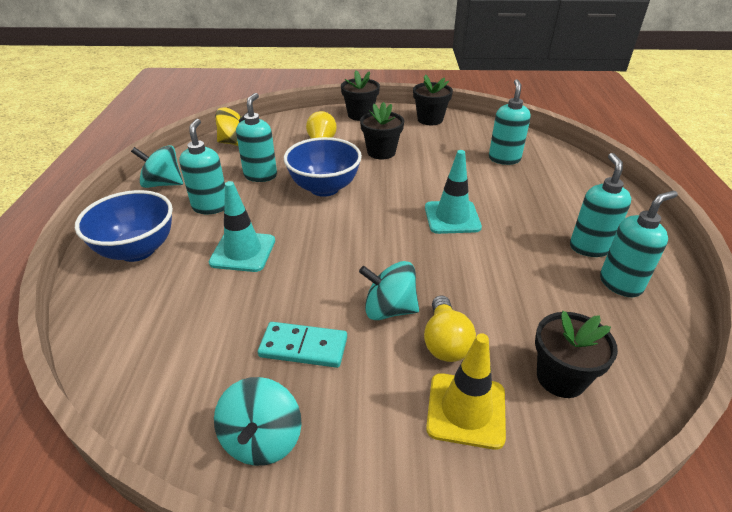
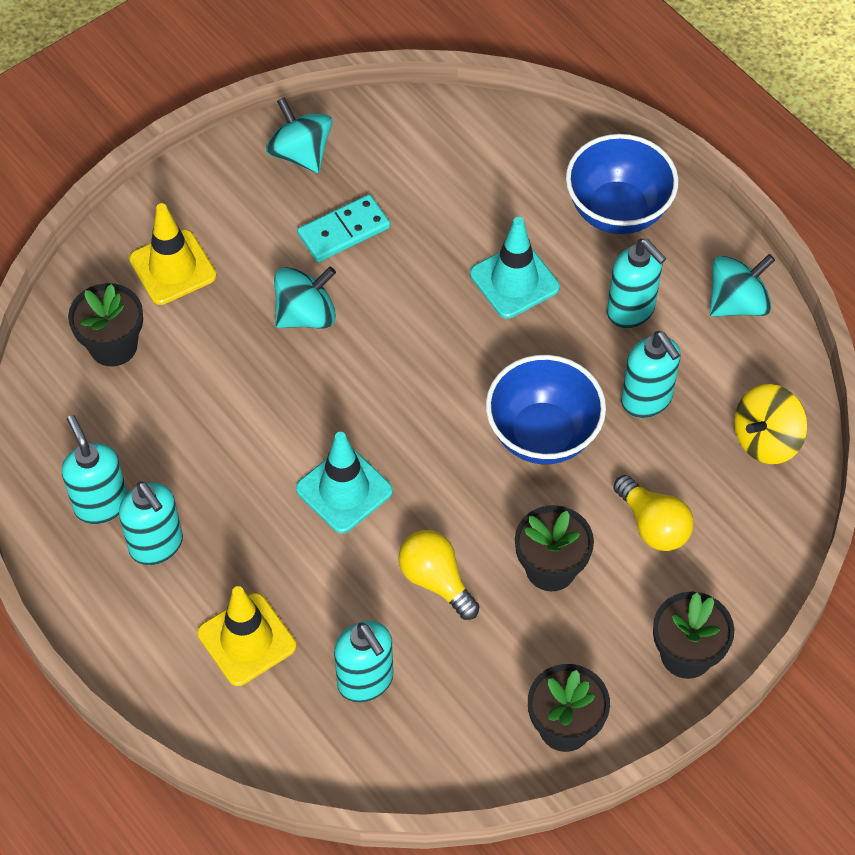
camera: 140 degrees right, 20 degrees up
yellow light bulb [424,295,476,362] -> yellow light bulb moved to [398,530,480,620]
turquoise soap dispenser [600,191,678,297] -> turquoise soap dispenser turned 135 degrees clockwise [62,415,128,524]
none -> yellow traffic cone [197,586,296,686]

